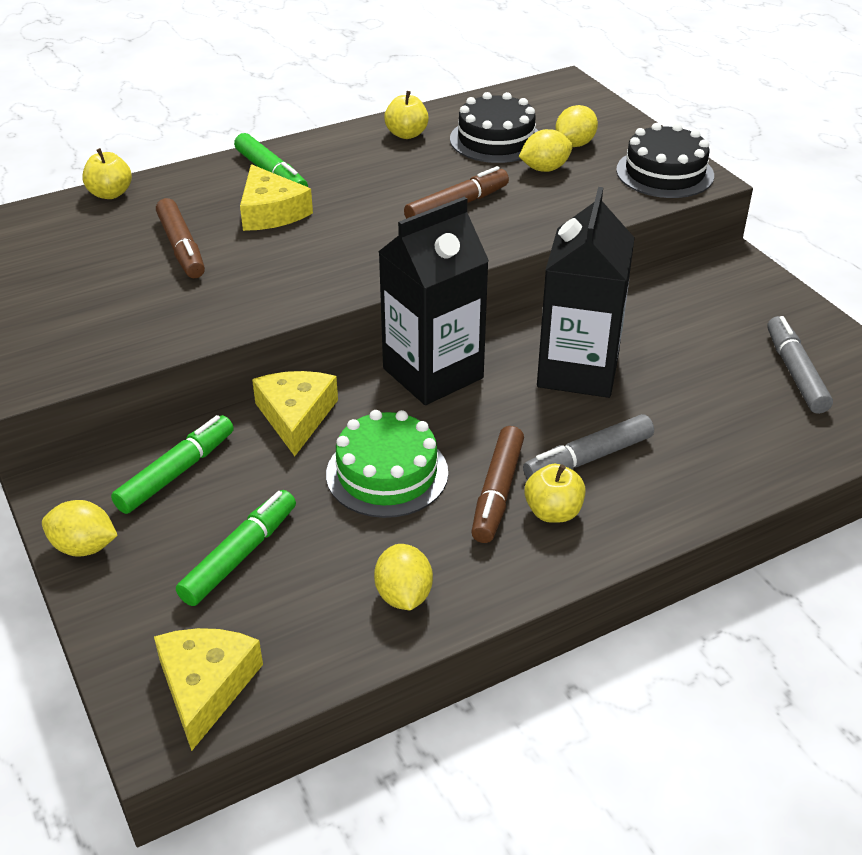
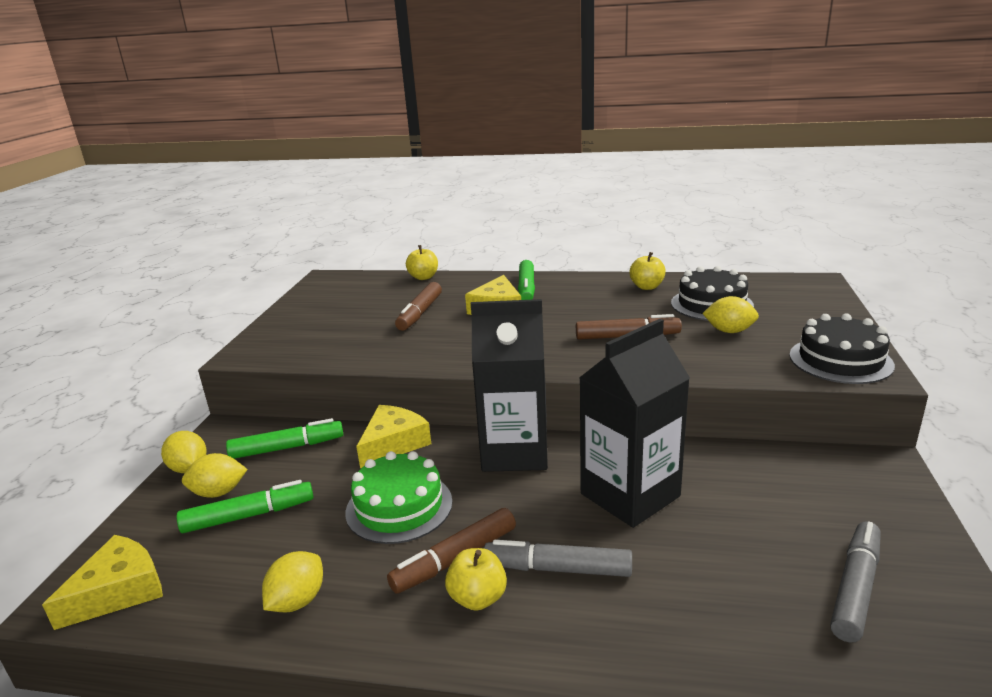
camera: 40 degrees right, 15 degrees down
yellow lemon [555,105,598,147] -> yellow lemon moved to [182,453,248,498]

